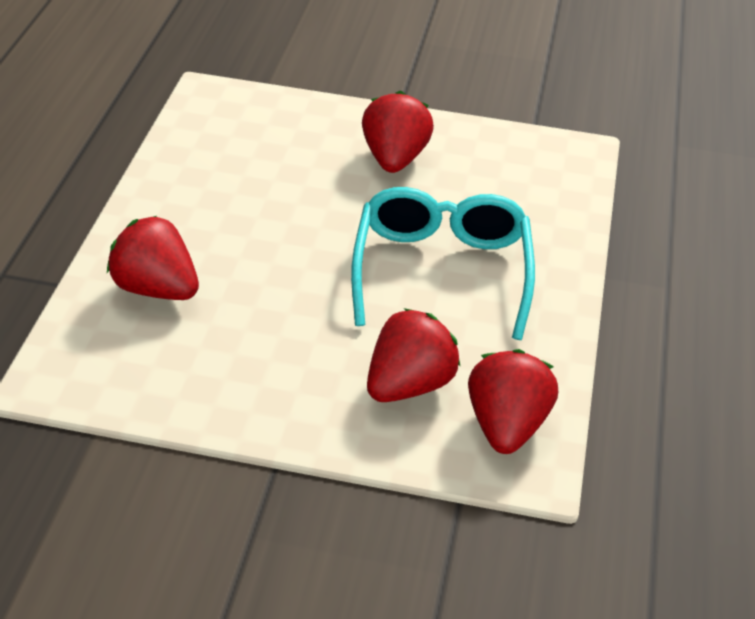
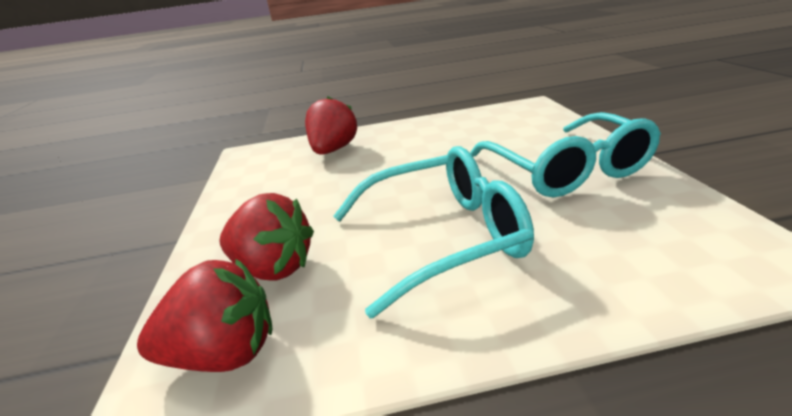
camera: 75 degrees right, 10 degrees down
red strawberry [362,91,434,173] -> turquoise glasses [470,112,661,198]

